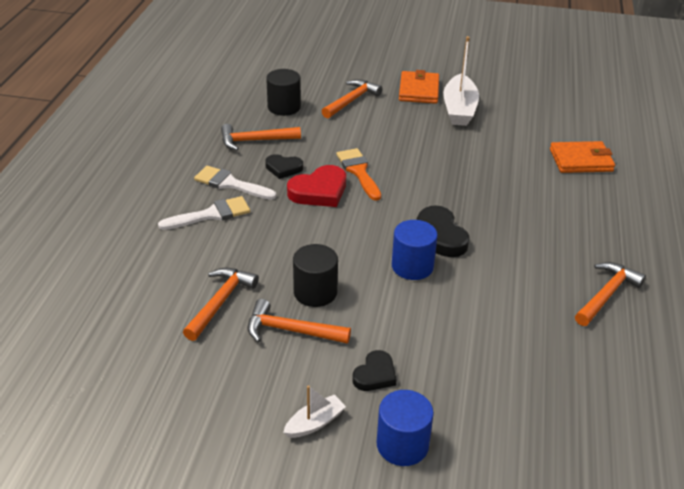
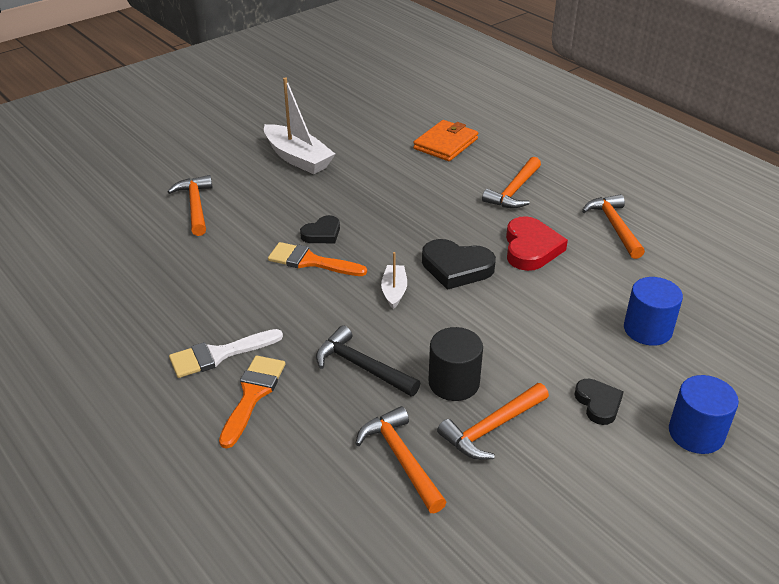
camera: 50 degrees left, 0 degrees up
white brush [158,196,250,230] -> orange brush [219,356,285,449]
orange hammer [221,124,301,150] -> orange hammer moved to [482,157,541,208]
black heart [265,154,303,179] -> black heart moved to [300,215,340,243]
black cylinder [266,69,301,116] -> none
white boat [283,385,346,438] -> white boat moved to [381,252,407,309]
red heart [287,165,346,207] -> red heart moved to [506,216,568,271]
blue cylinder [392,220,438,280] -> blue cylinder moved to [624,277,683,346]
orange wallet [399,70,439,104] -> none
none -> black hammer [316,325,420,396]

